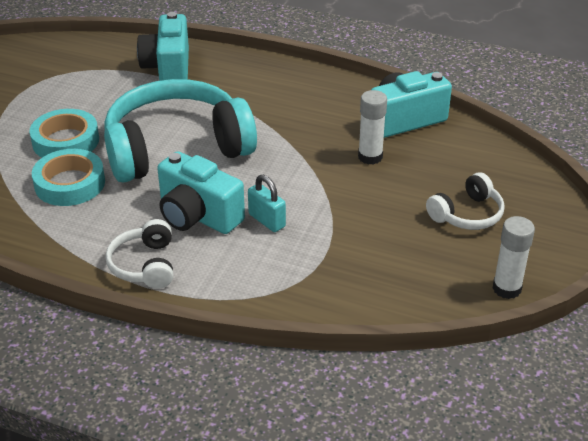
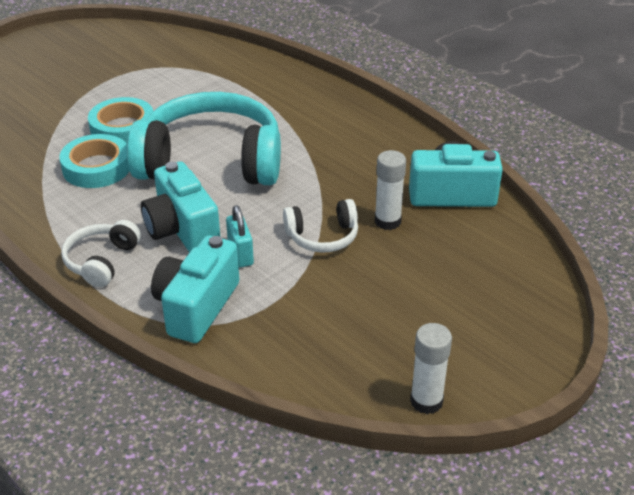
camera: 25 degrees right, 0 degrees up
turquoise camera [137,12,189,81] -> turquoise camera moved to [151,235,239,343]
white headphones [426,172,505,230] -> white headphones moved to [283,199,358,253]

